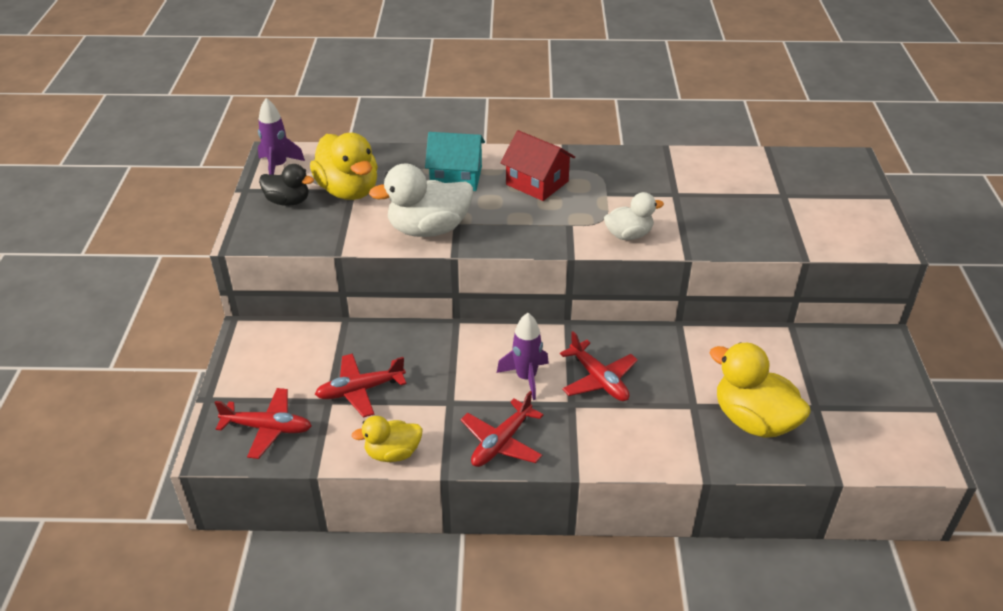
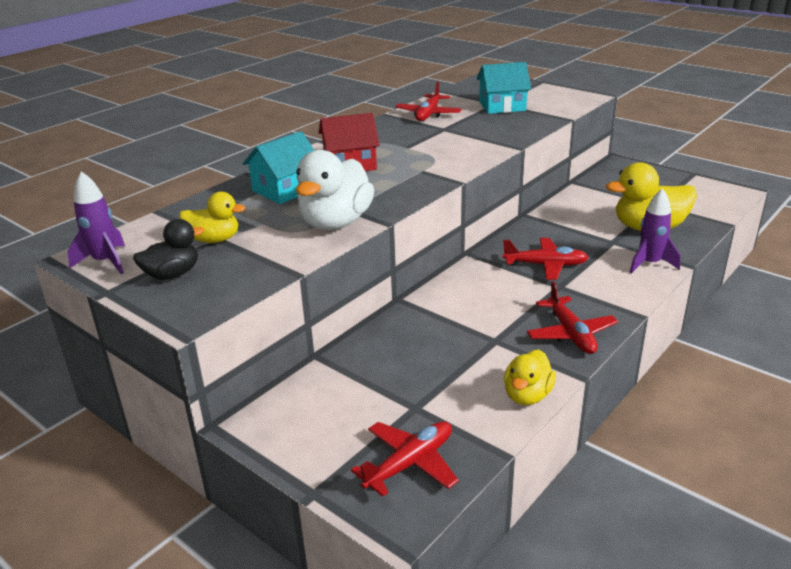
camera: 50 degrees left, 10 degrees down
yellow duck [310,133,378,200] -> yellow duck [179,192,246,243], size x0.60
red plane [315,354,406,418] -> red plane moved to [395,81,462,121]
purple rocket [497,313,549,400] -> purple rocket moved to [630,188,680,274]
white duck [604,192,664,240] -> none
none -> turquoise house [477,62,531,114]

